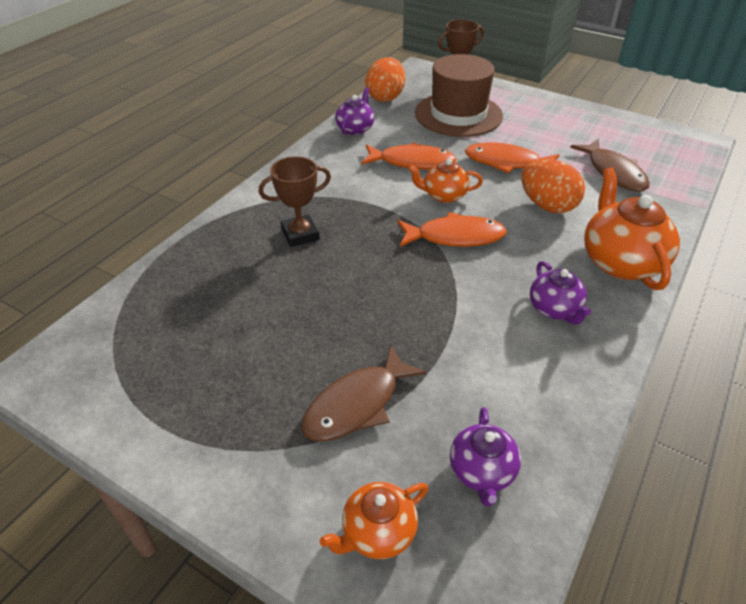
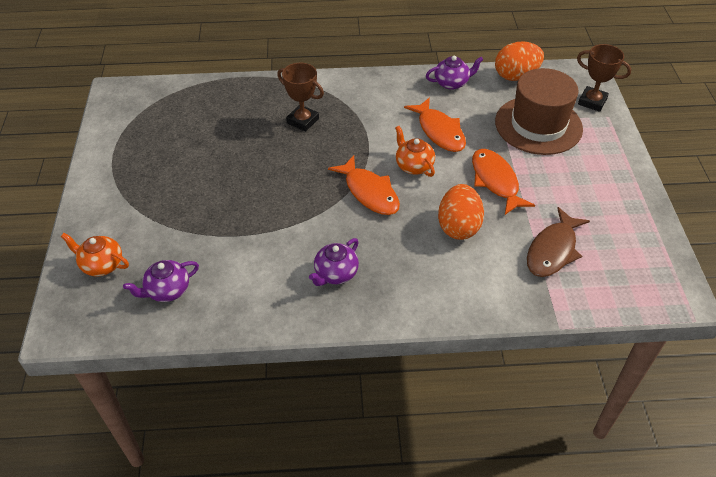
camera: 55 degrees right, 5 degrees up
brown fish [301,346,426,441] -> none
orange teapot [584,167,680,290] -> none

